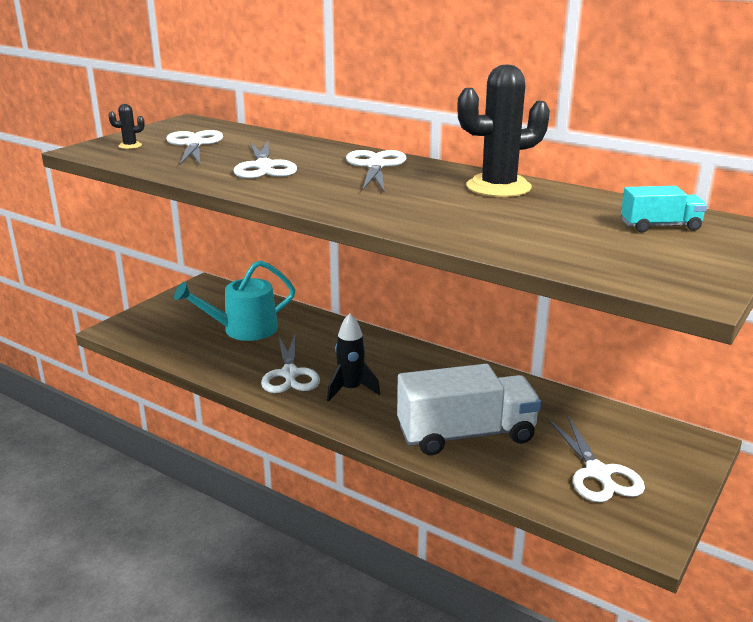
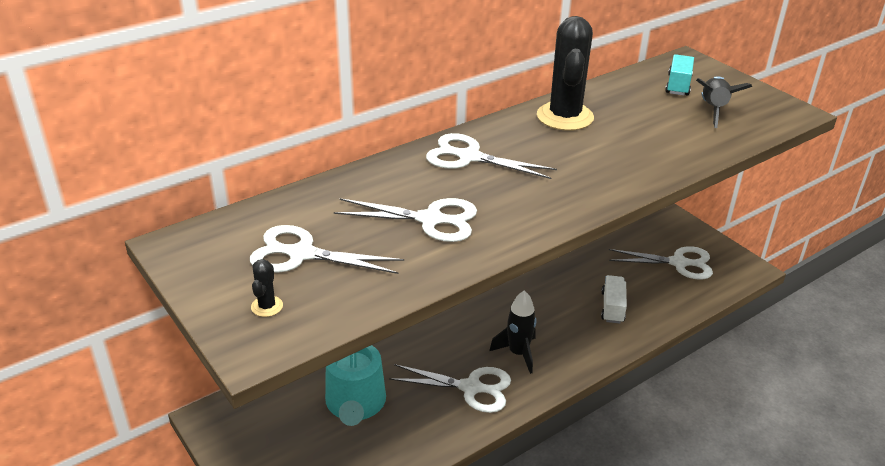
camera: 70 degrees left, 10 degrees up
white truck [397,364,541,455] -> white truck [601,275,627,324], size x0.49
none -> black rocket [696,76,752,128]

